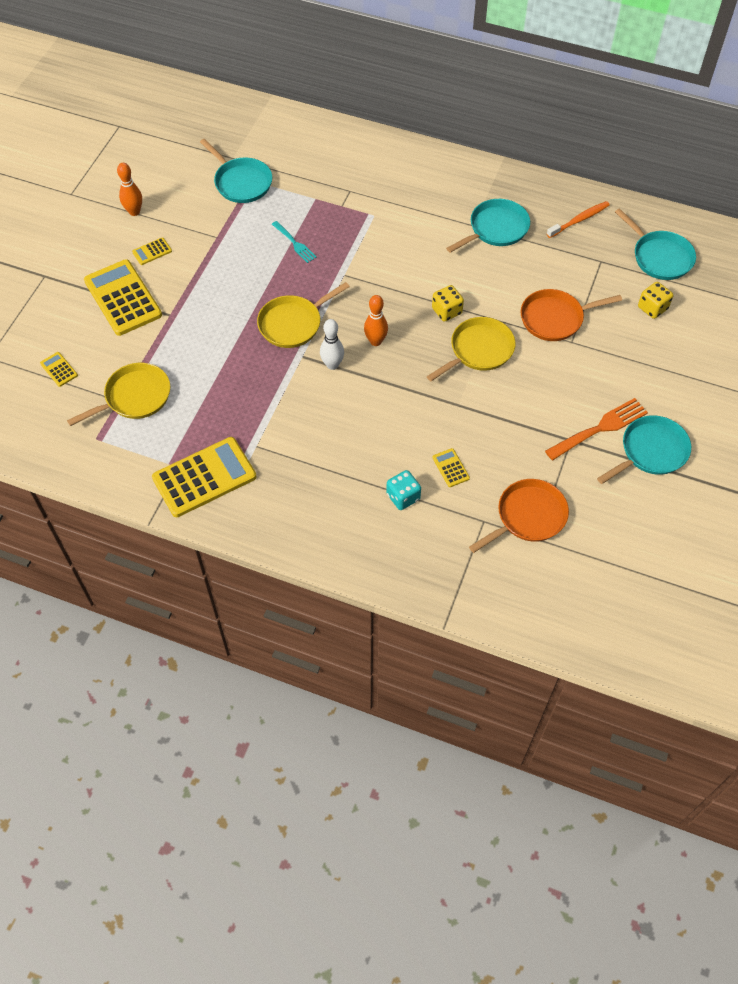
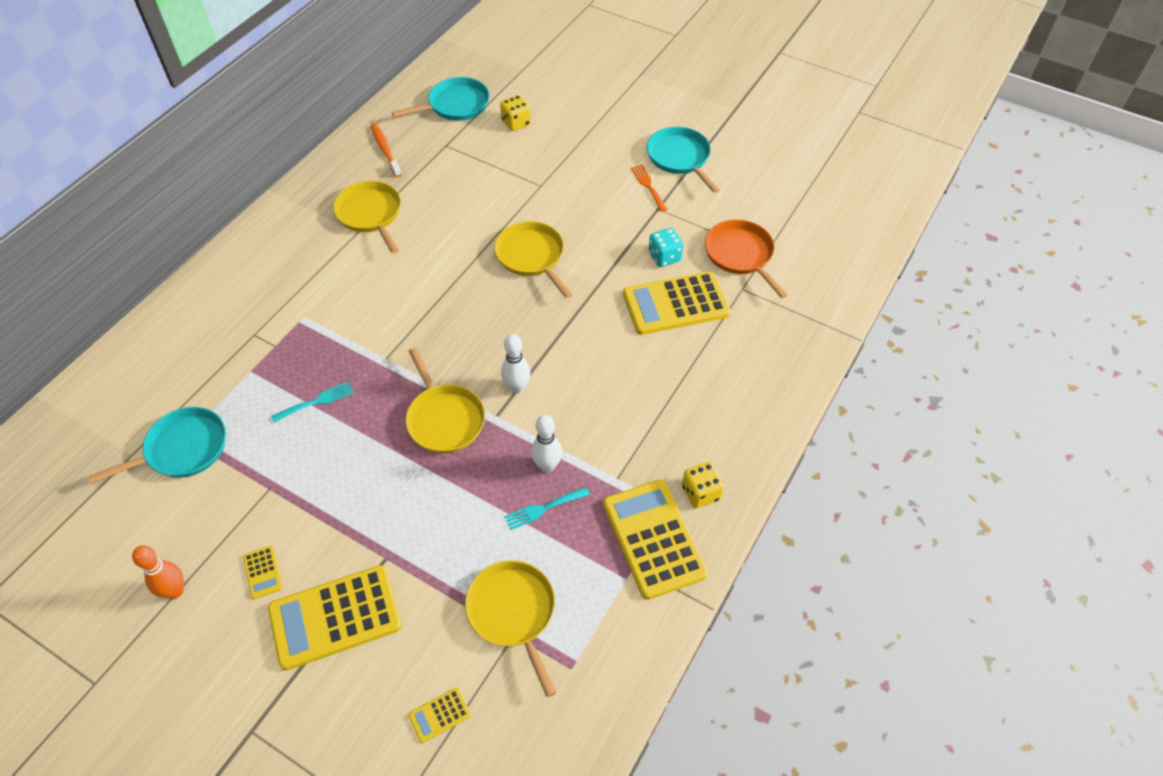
camera: 80 degrees left, 5 degrees down
orange bowling pin [364,295,388,346] -> none
turquoise dice [386,470,421,510] -> turquoise dice moved to [649,228,683,267]
yellow dice [432,285,464,322] -> yellow dice moved to [682,462,724,508]
yellow calculator [432,448,470,487] -> yellow calculator [623,271,731,335], size x2.32
turquoise pan [446,199,530,253] -> yellow pan [333,181,401,254]
orange pan [521,289,622,341] -> none
orange fork [545,398,648,461] -> orange fork [631,165,668,212], size x0.60
none -> turquoise fork [504,487,590,530]
none -> white bowling pin [531,415,562,472]

